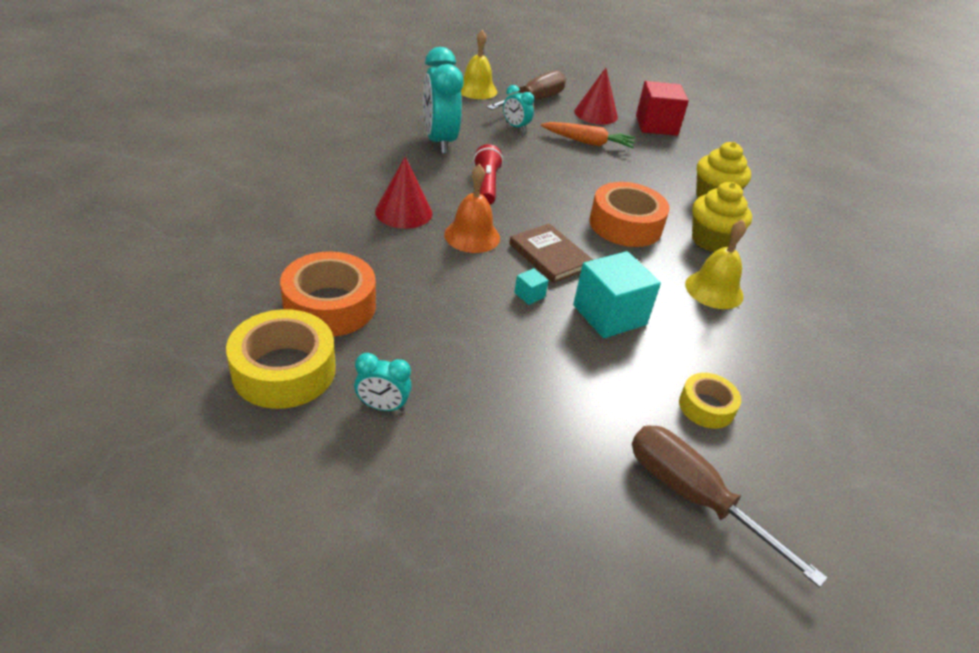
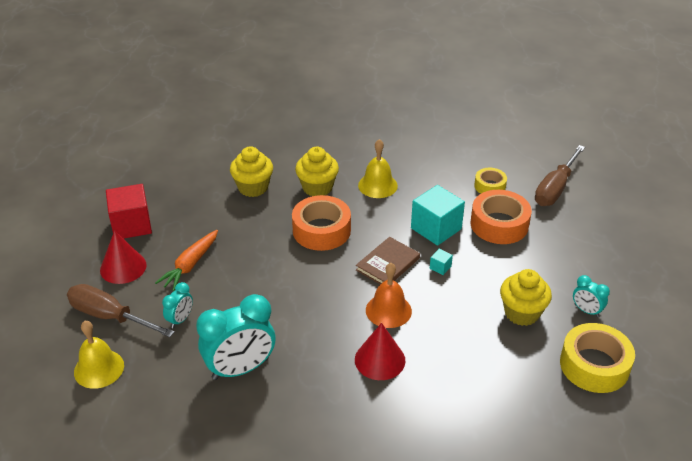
camera: 100 degrees left, 0 degrees up
orange tape [280,251,376,337] -> orange tape moved to [471,190,532,244]
turquoise clock [354,353,412,412] -> turquoise clock turned 135 degrees clockwise [573,275,610,317]
red flashlight [473,144,503,205] -> none
orange carrot [541,122,635,149] -> orange carrot turned 150 degrees counterclockwise [155,230,218,291]
none -> yellow cupcake [500,269,552,326]

